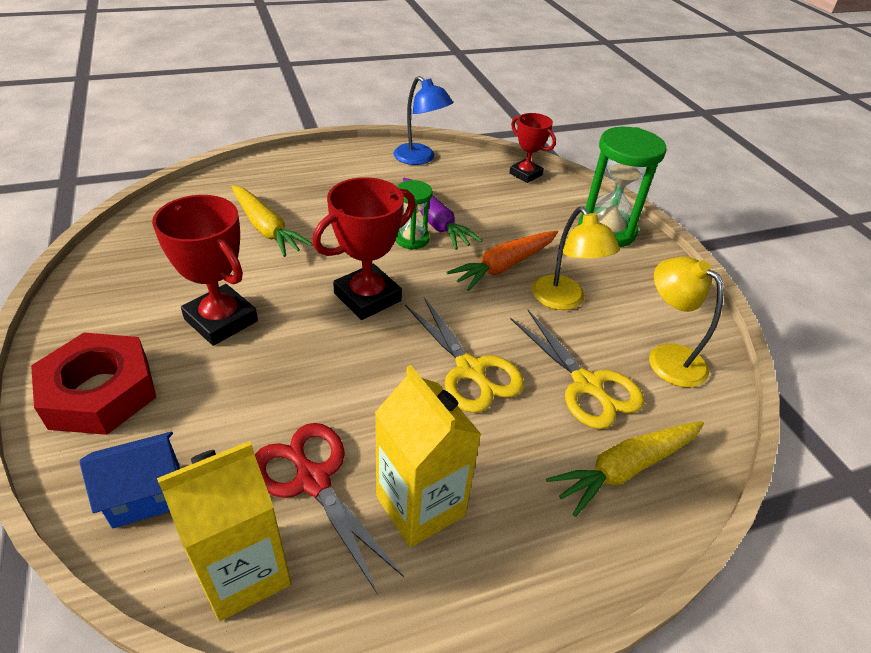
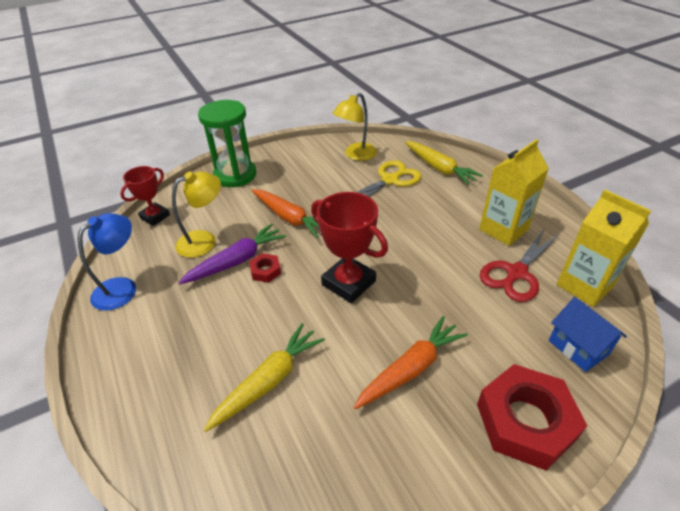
camera: 95 degrees left, 0 degrees up
red trophy [152,195,258,346] -> orange carrot [353,316,468,410]
green hourglass [395,180,433,250] -> red nut [249,253,281,283]
yellow scissors [405,297,524,413] -> none
yellow lamp [532,207,620,310] -> yellow lamp moved to [172,171,221,258]

